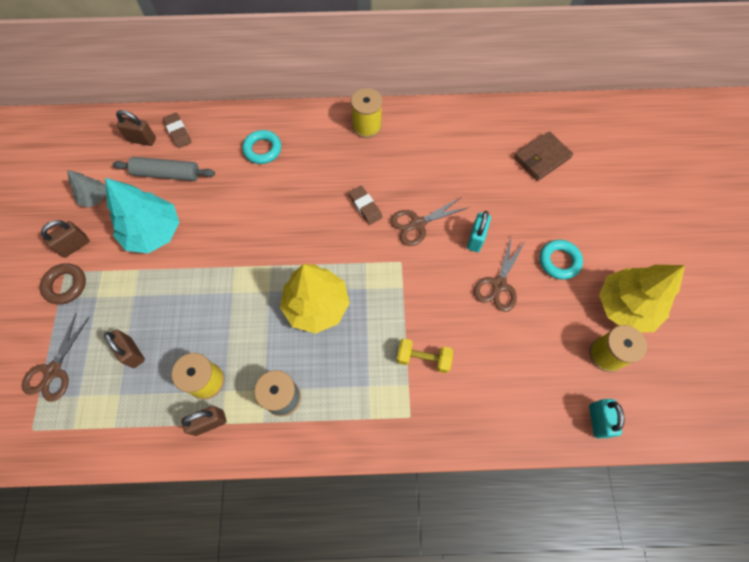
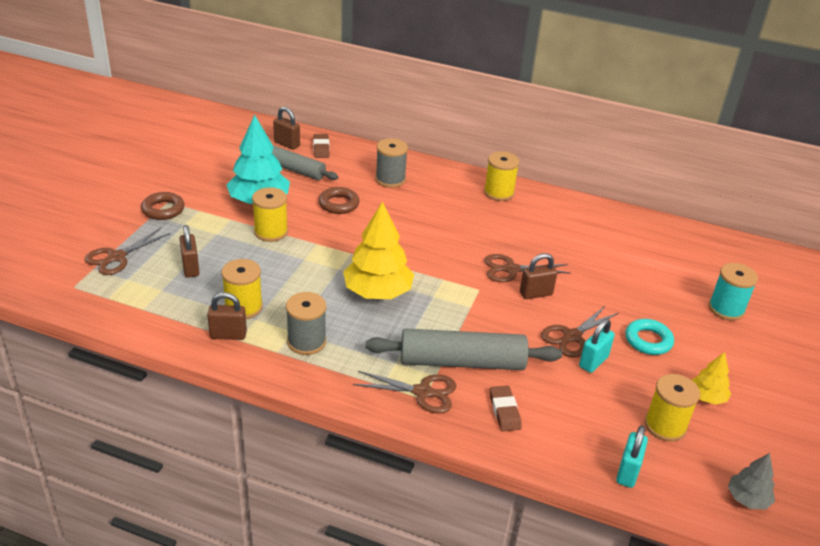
camera: 20 degrees right, 30 degrees down
brown padlock [41,220,90,258] -> brown padlock moved to [520,253,557,299]
grey tree [67,170,106,208] -> grey tree moved to [728,453,775,510]
turquoise ring [242,130,281,164] -> grey spool [375,138,408,188]
brown eraser [349,186,382,225] -> brown eraser moved to [490,386,522,431]
yellow dumbbell [397,338,453,373] -> grey rolling pin [365,328,562,370]
turquoise padlock [467,211,491,252] -> turquoise padlock moved to [579,319,615,373]
brown wallet [514,131,573,181] -> none
yellow tree [599,265,685,332] -> yellow tree [692,352,731,405], size x0.52
none -> yellow spool [252,187,288,242]
none -> brown ring [319,187,359,214]
none -> brown scissors [353,371,456,414]
none -> turquoise spool [709,263,758,321]

